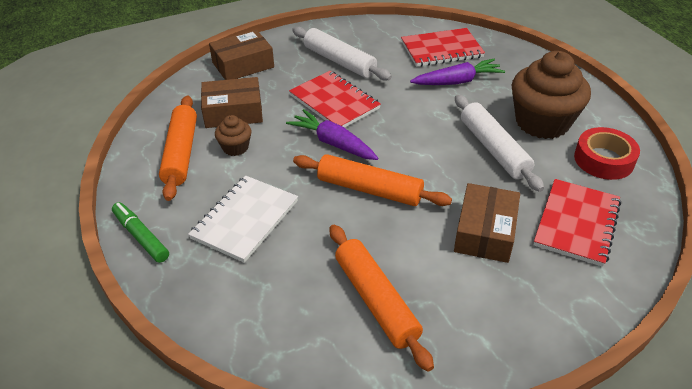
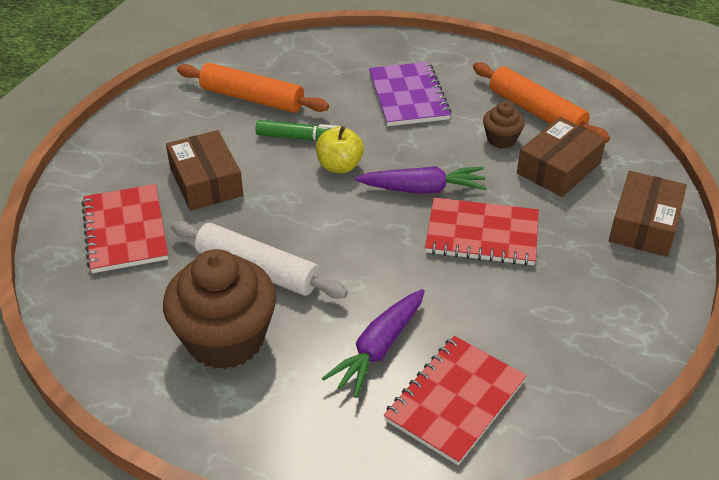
camera: 140 degrees right, 0 degrees up
green marker [112,202,169,263] -> green marker moved to [255,120,338,141]
white notebook [188,175,298,263] -> purple notebook [369,62,451,126]
white rolling pin [292,26,392,81] -> none
orange rolling pin [293,154,452,206] -> yellow apple [316,126,364,173]
red tape [574,127,640,180] -> none

